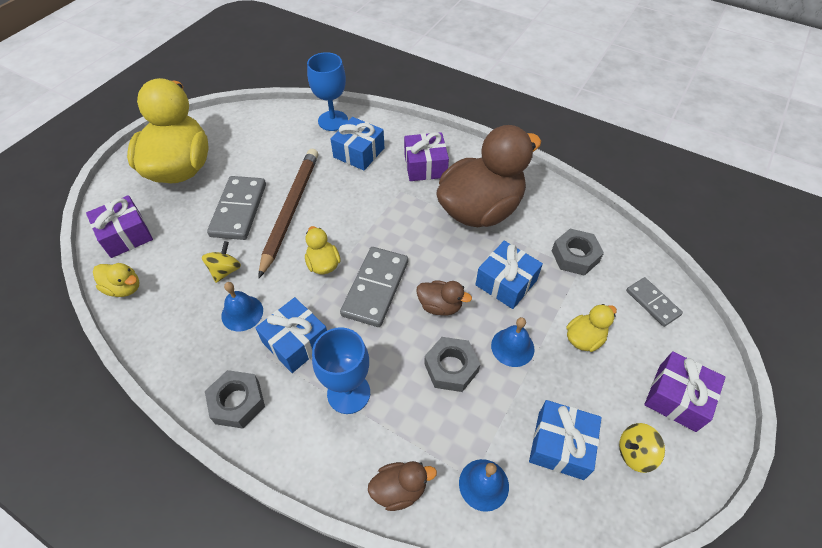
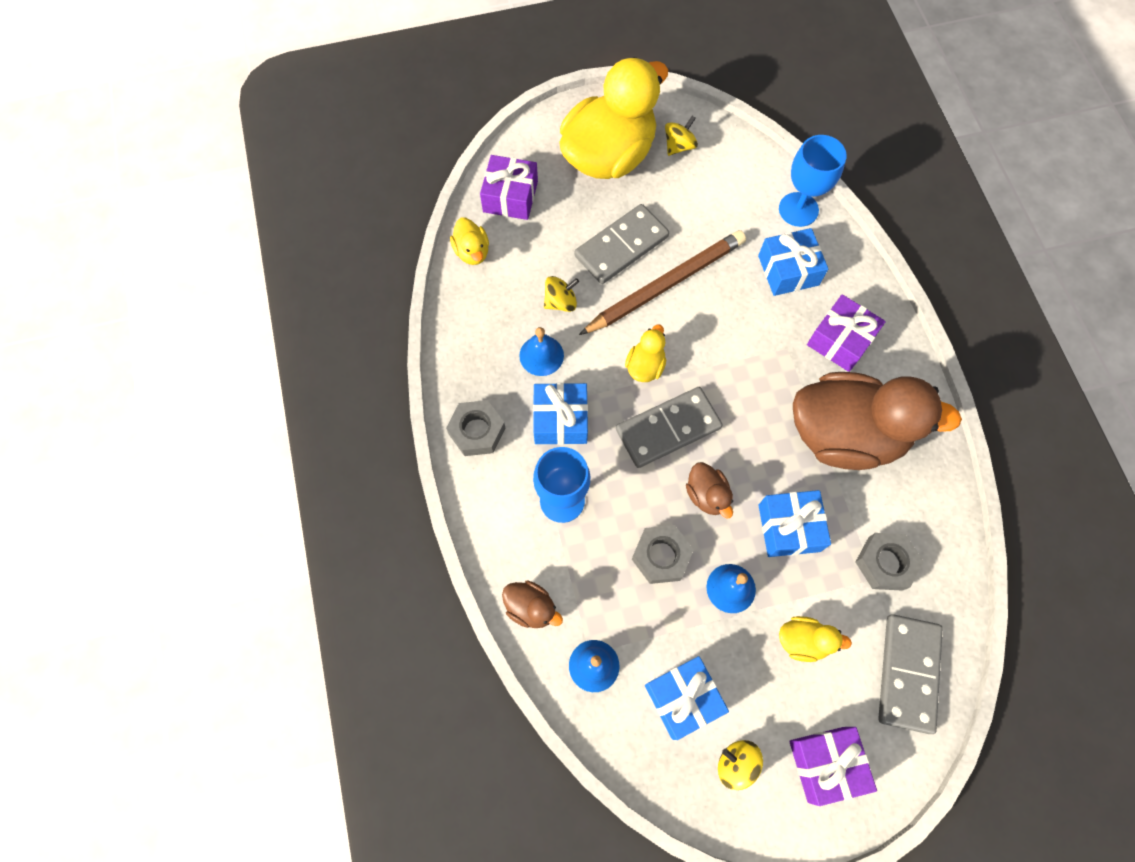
camera: 45 degrees right, 15 degrees up
grey domino [626,277,683,327] -> grey domino [878,614,943,734], size x1.68
none -> yellow spinning top [665,116,698,156]

